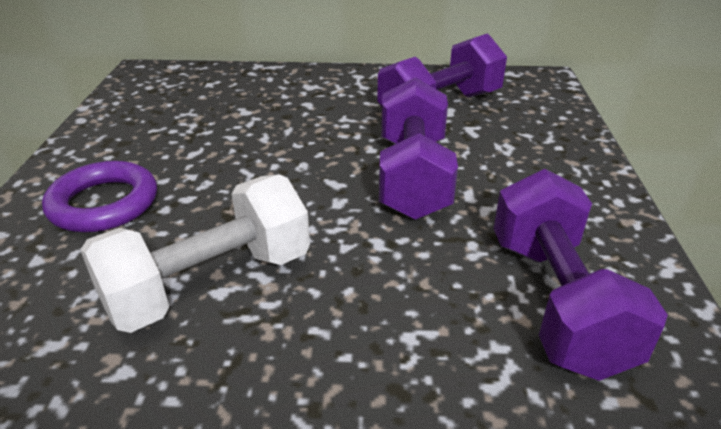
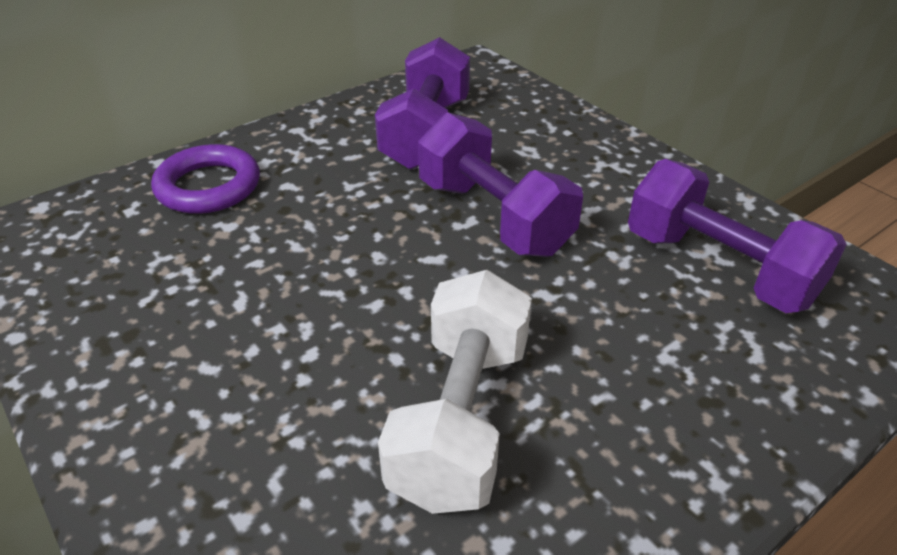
camera: 40 degrees left, 5 degrees up
purple ring [42,161,157,232] -> purple ring moved to [151,144,260,214]

